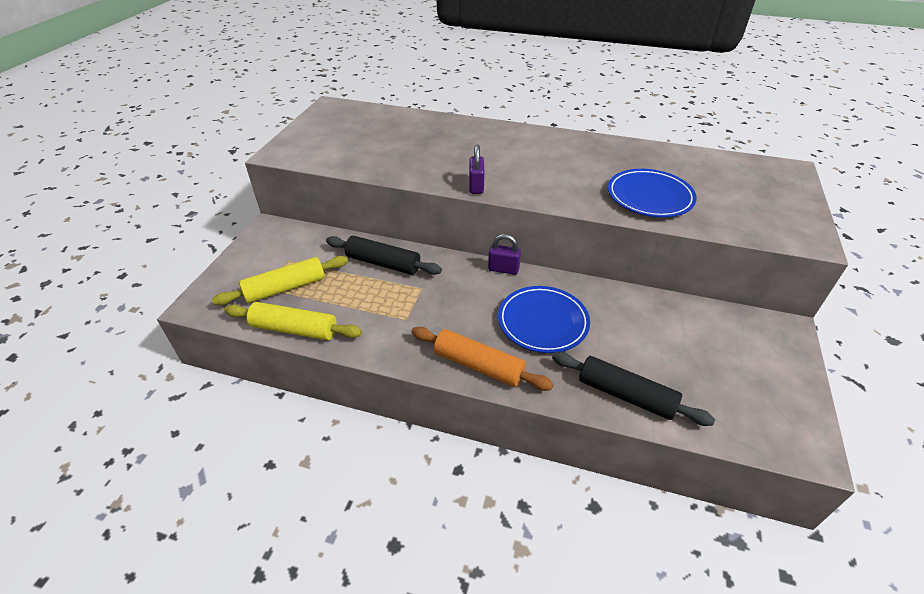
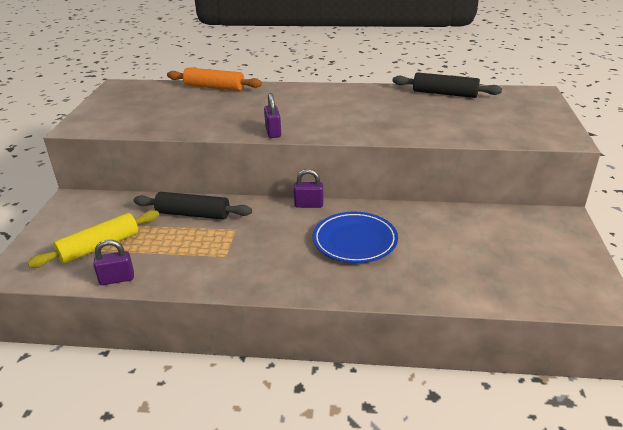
camera: 10 degrees left, 10 degrees down
yellow rolling pin [224,302,362,340] -> purple padlock [93,240,134,285]
orange rolling pin [411,327,554,391] -> orange rolling pin moved to [167,67,262,91]
black rolling pin [552,352,715,426] -> black rolling pin moved to [393,72,502,98]
blue plate [608,169,697,217] -> none

